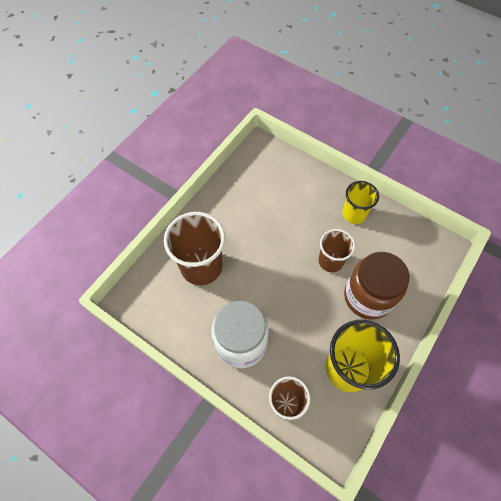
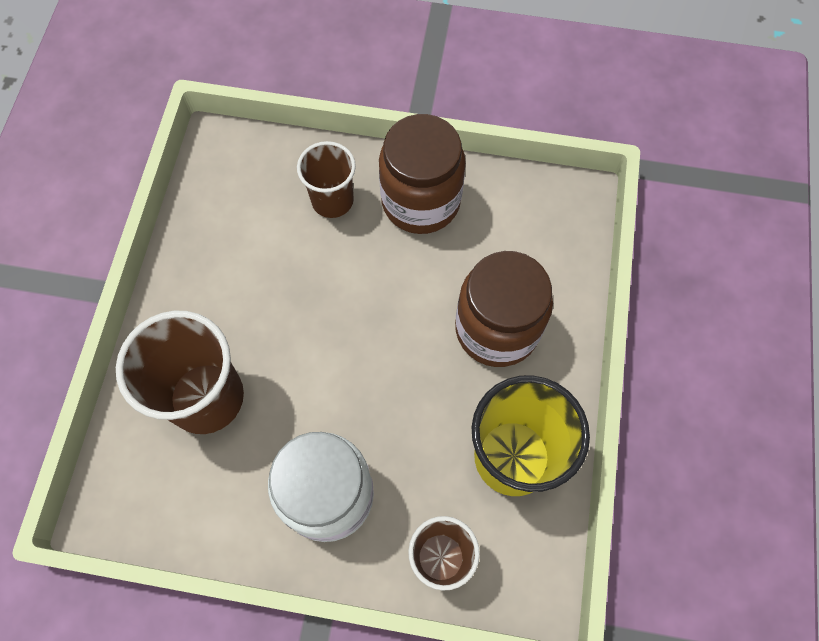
camera: 25 degrees left, 5 degrees up
brown cup [318,229,355,272] -> brown cup moved to [297,141,356,218]
yellow cup [342,181,379,224] -> brown jar [379,114,466,234]

